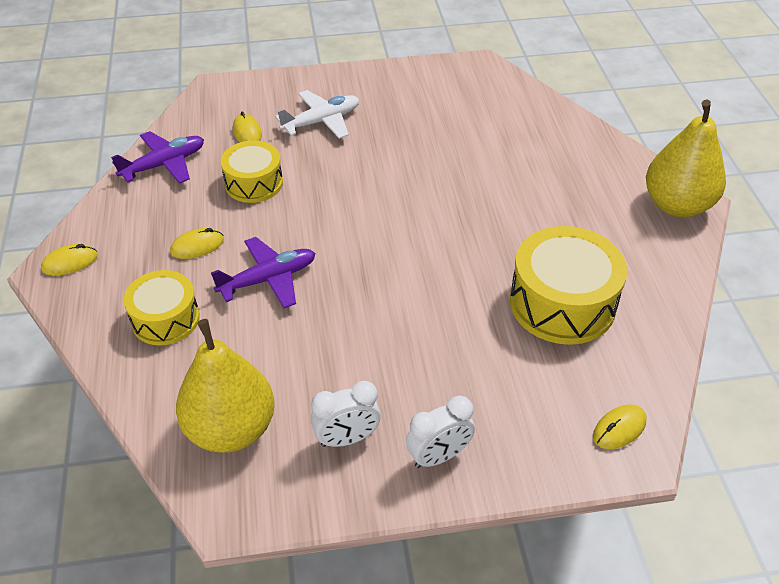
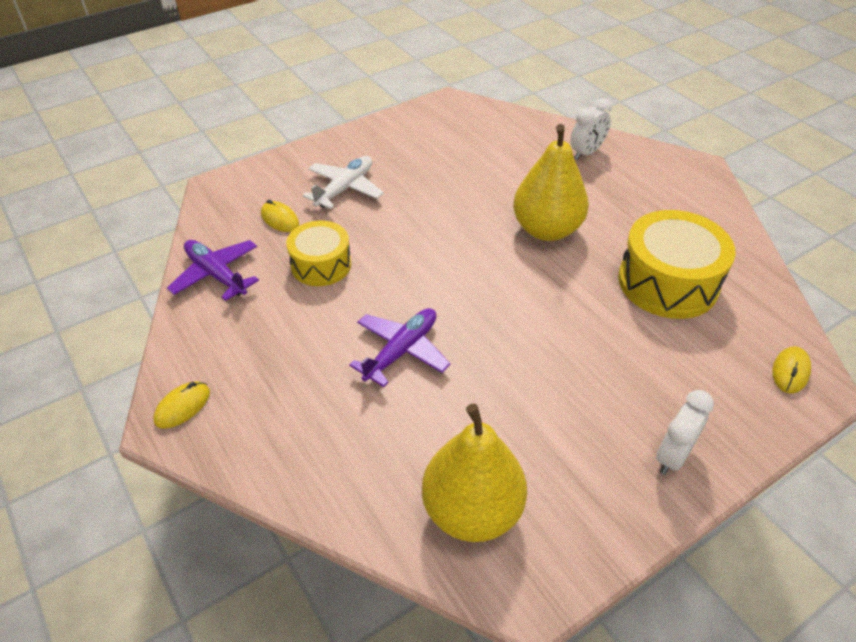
camera: 25 degrees left, 0 degrees up
purple plane [111,131,204,184] -> purple plane turned 75 degrees counterclockwise [167,240,259,301]
yellow drum [124,270,200,345] -> none
yellow mouse [170,228,224,259] -> none
white clock [311,381,381,447] -> white clock moved to [570,98,612,160]
yellow pear [646,100,726,217] -> yellow pear moved to [513,124,589,241]

